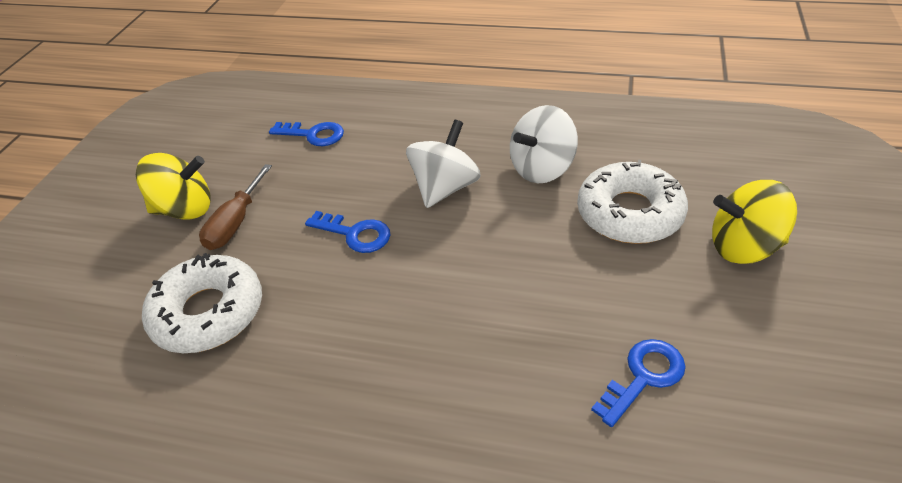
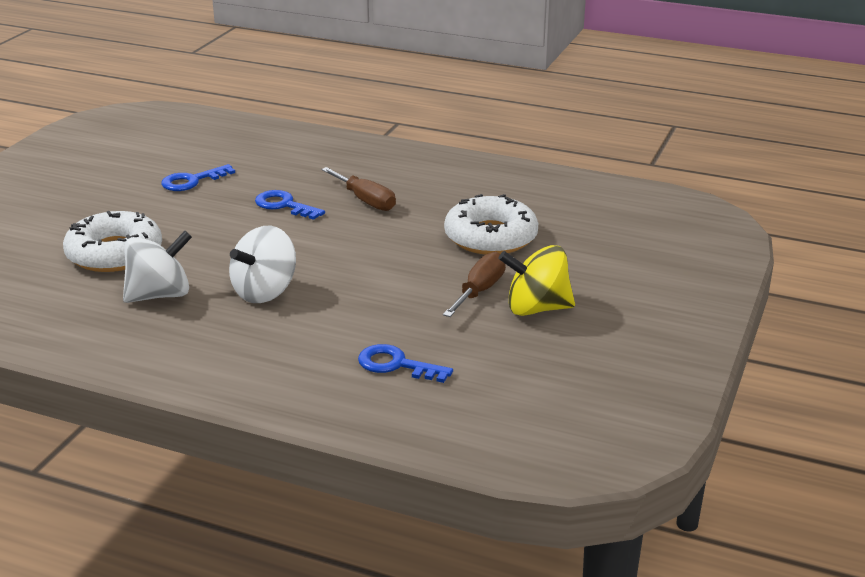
camera: 175 degrees left, 15 degrees down
blue key [305,211,390,253] -> blue key moved to [255,190,325,220]
yellow spinning top [712,180,797,264] -> none
none -> brown screwdriver [321,167,396,211]

